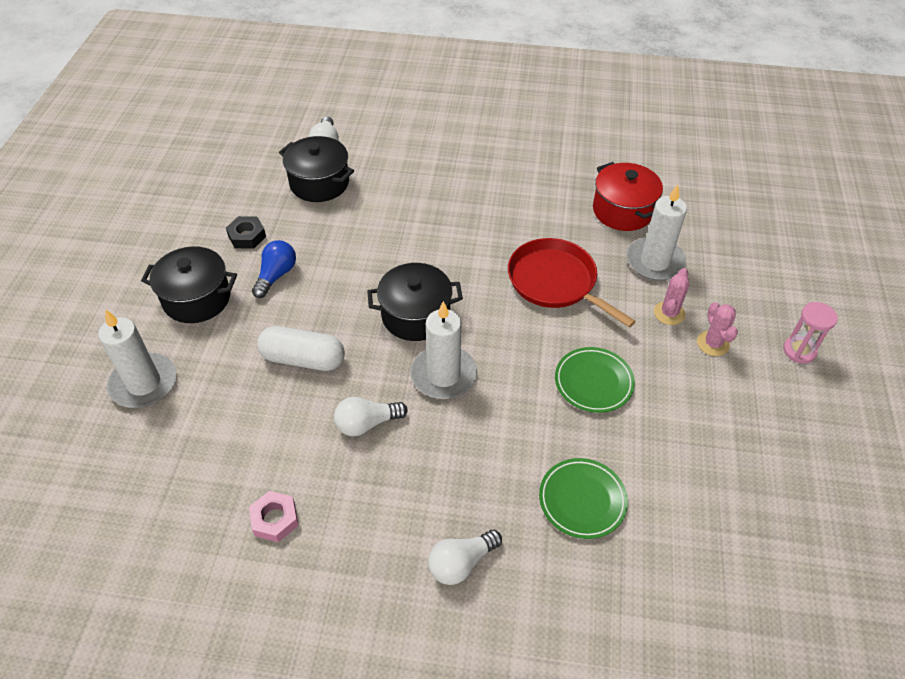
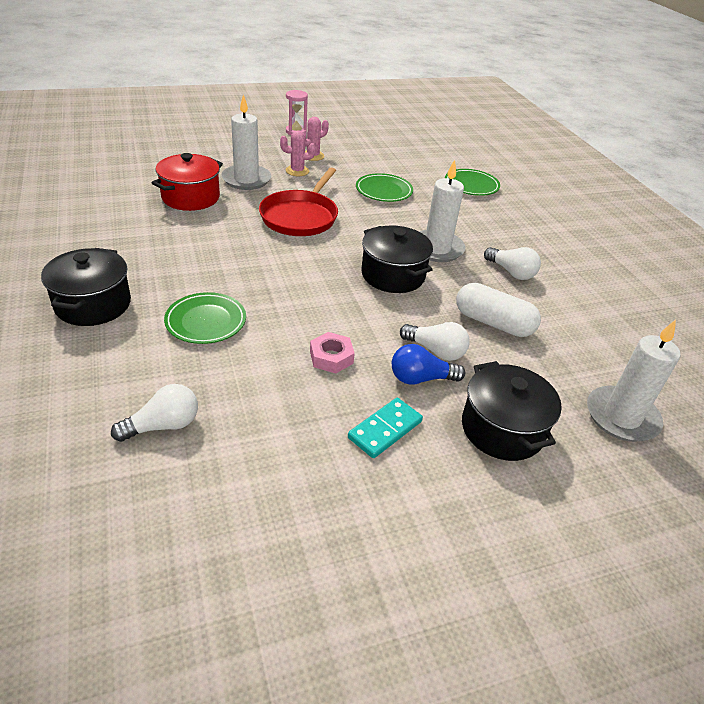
camera: 120 degrees left, 10 degrees down
black nut [226,216,266,249] -> turquoise domino [348,398,423,458]
pink nut [249,491,299,542] -> pink nut moved to [310,332,355,373]
white capsule [257,326,345,371] -> white capsule turned 45 degrees counterclockwise [456,283,541,337]
black pot [279,136,354,202] -> black pot moved to [41,248,131,326]
white light bulb [428,530,502,585] -> white light bulb moved to [400,322,470,361]
none -> green plate [164,292,246,344]

